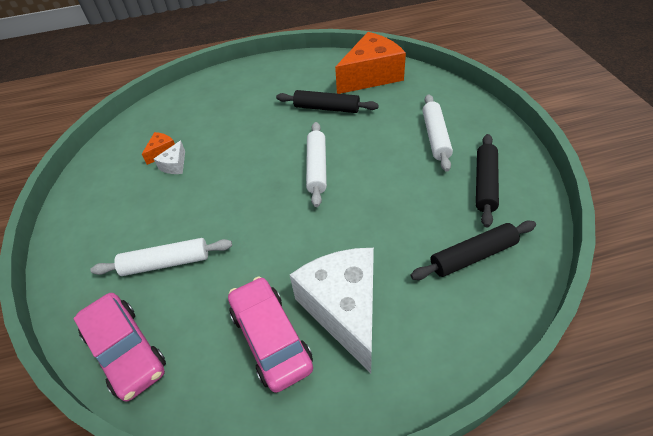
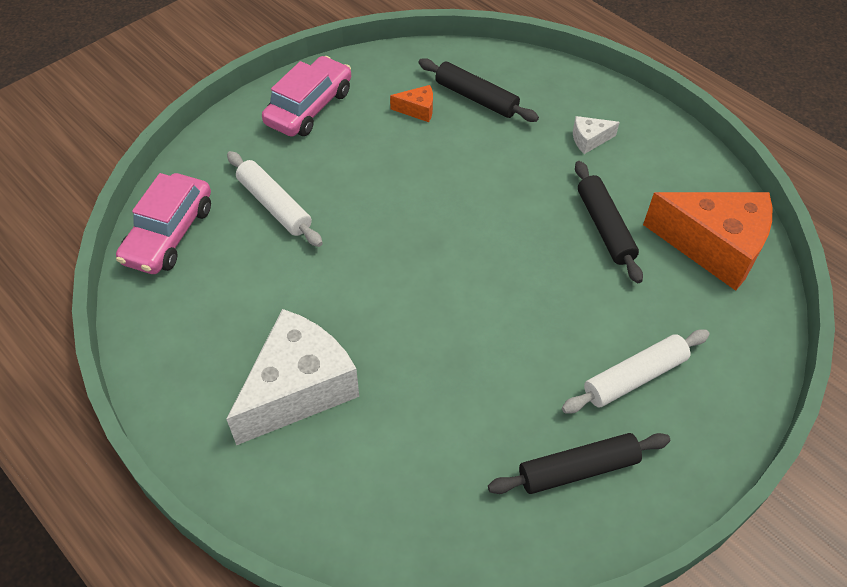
camera: 55 degrees right, 5 degrees up
white cheese [154,140,185,174] -> white cheese moved to [573,116,620,154]
pink car [228,276,313,393] -> pink car moved to [262,56,351,137]
white rolling pin [306,122,327,207] -> none
black rolling pin [411,220,536,280] -> black rolling pin moved to [419,58,539,122]

